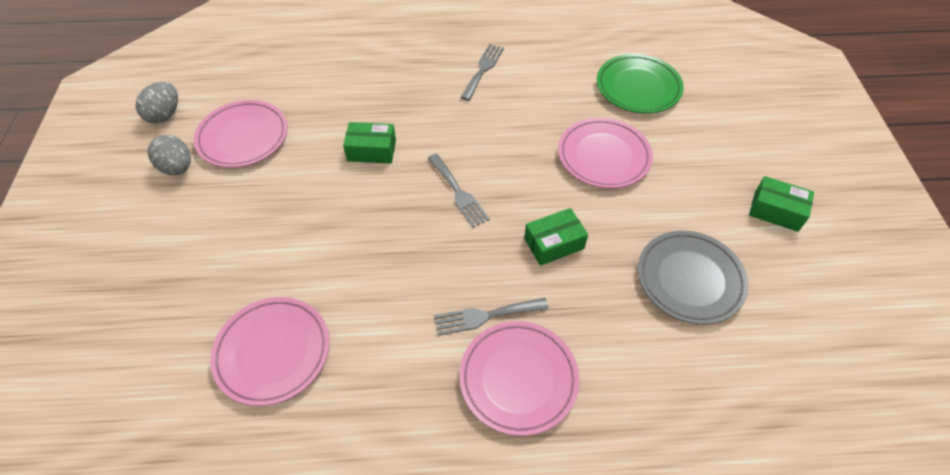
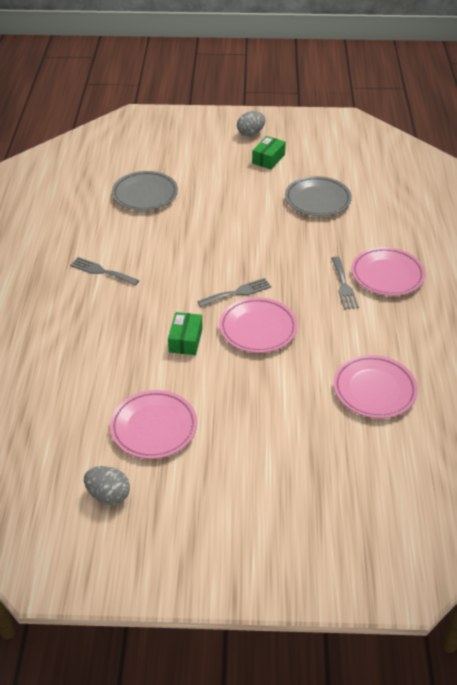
camera: 85 degrees left, 10 degrees down
grey egg [148,135,191,175] -> grey egg moved to [237,111,265,137]
green box [524,208,588,266] -> none
pink plate [558,118,653,189] -> pink plate moved to [219,297,298,353]
green plate [597,54,684,113] -> grey plate [112,171,178,211]

